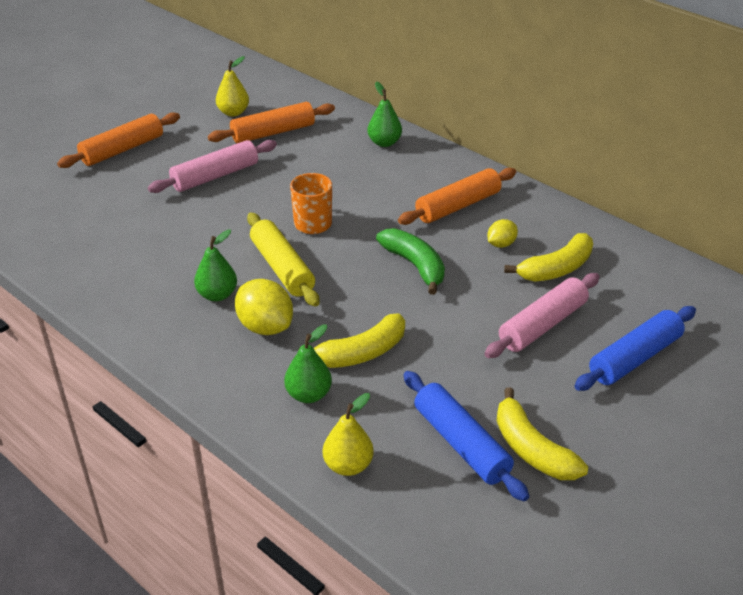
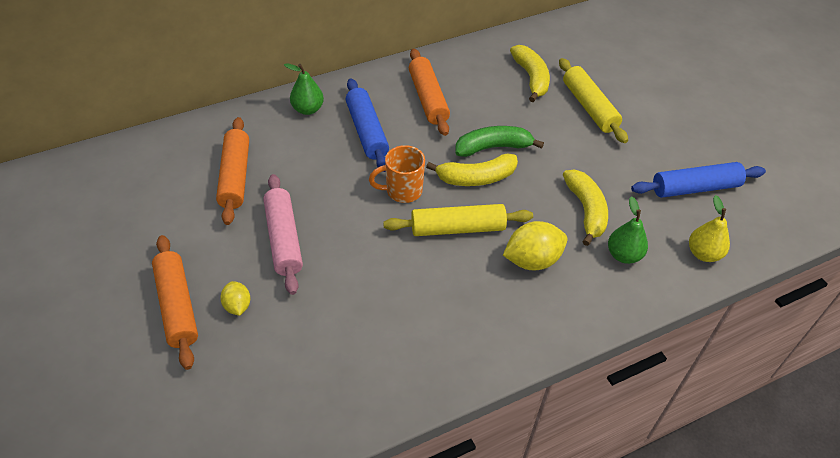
camera: 70 degrees left, 10 degrees up
green pear [194,229,237,301] -> none
yellow pear [216,56,249,117] -> none
pink rolling pin [485,273,600,358] -> yellow rolling pin [559,58,628,143]
yellow lemon [487,219,518,248] -> yellow lemon moved to [220,281,250,316]
yellow banana [496,387,588,480] -> yellow banana moved to [426,154,518,186]
blue rolling pin [574,306,696,391] -> blue rolling pin moved to [346,79,389,172]

